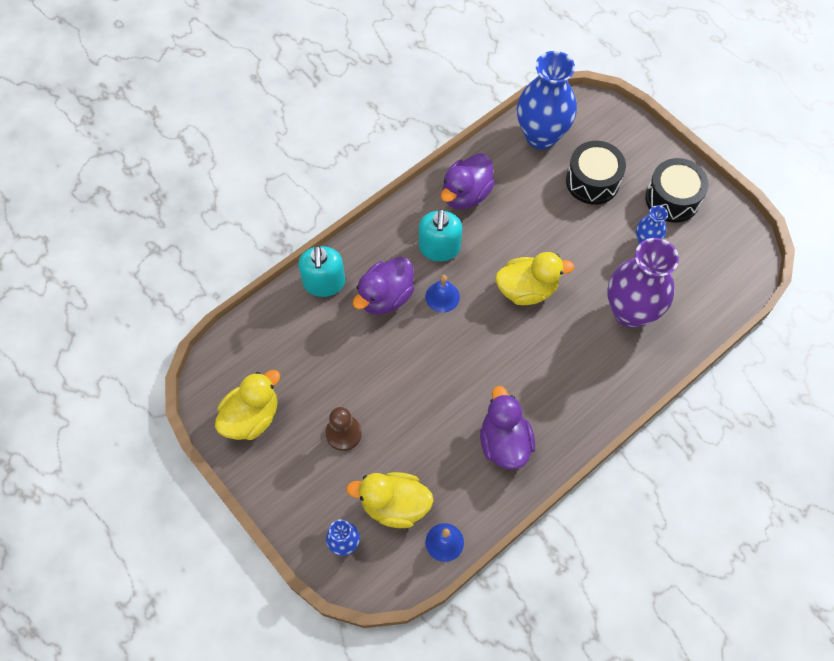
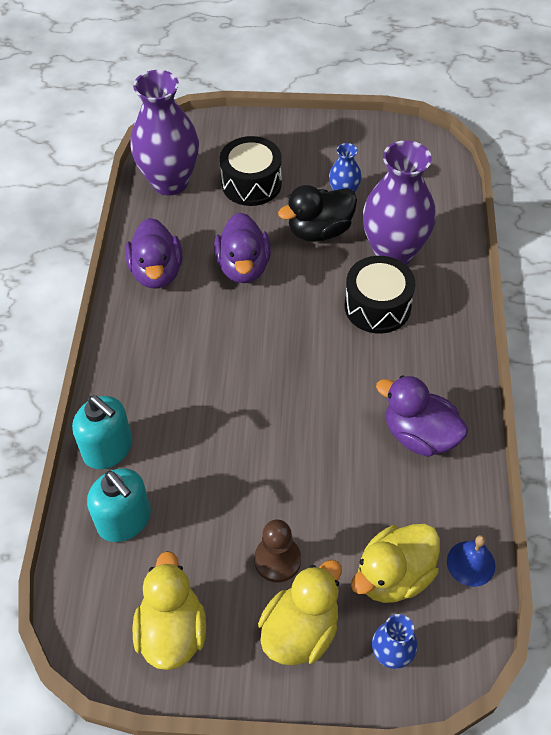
camera: 45 degrees left, 10 degrees down
purple duck [353,257,415,315] -> purple duck moved to [214,212,271,283]
turquoise soap dispenser [419,209,462,261] -> turquoise soap dispenser moved to [87,468,151,542]
blue bell [425,275,460,313] -> none
yellow duck [495,252,574,305] -> yellow duck moved to [258,560,342,665]
blue vase [517,51,577,150] -> purple vase [130,70,199,195]
black drum [645,158,709,223] -> black drum moved to [345,256,415,334]
none -> black duck [278,185,357,242]

